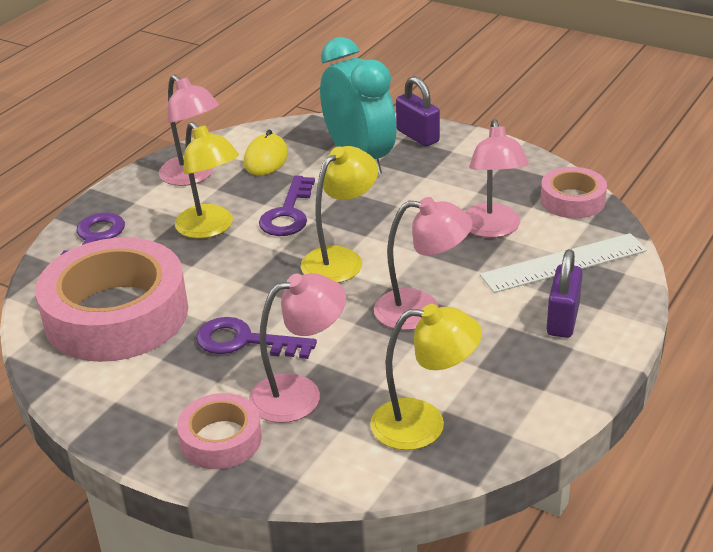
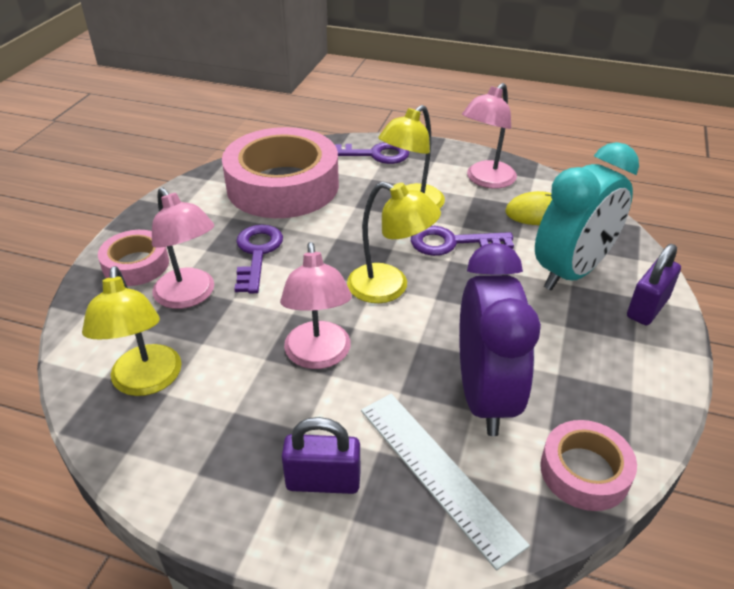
camera: 75 degrees right, 5 degrees up
pink lamp [465,119,529,238] -> purple clock [459,243,541,436]

